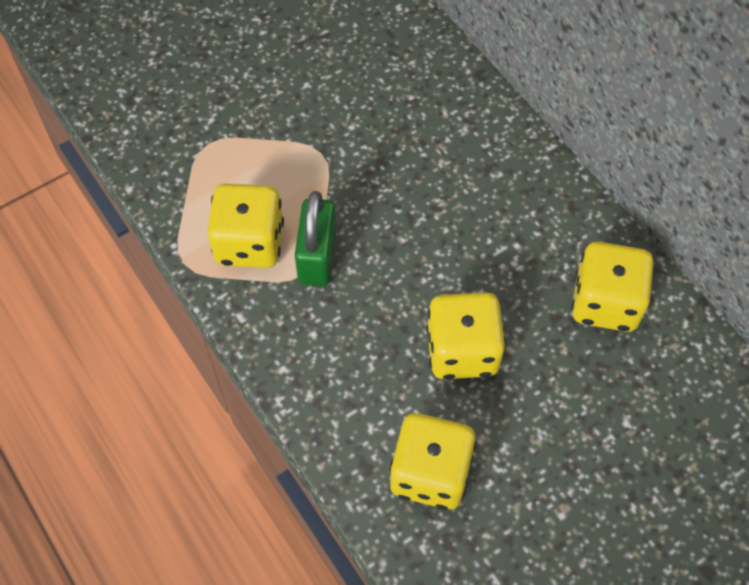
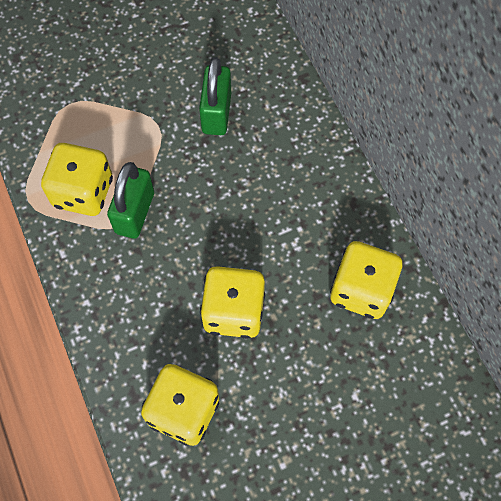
camera: 10 degrees right, 5 degrees up
none -> green padlock [199,57,231,135]

